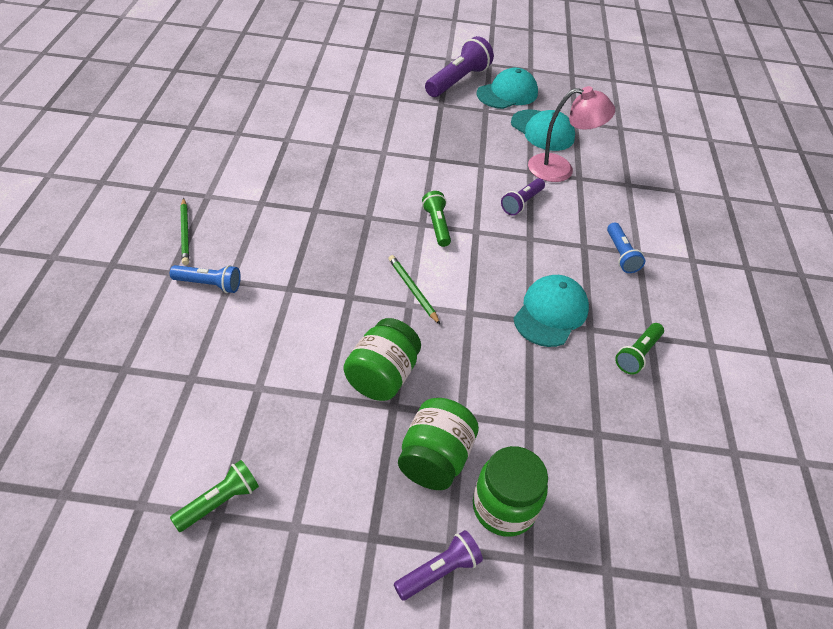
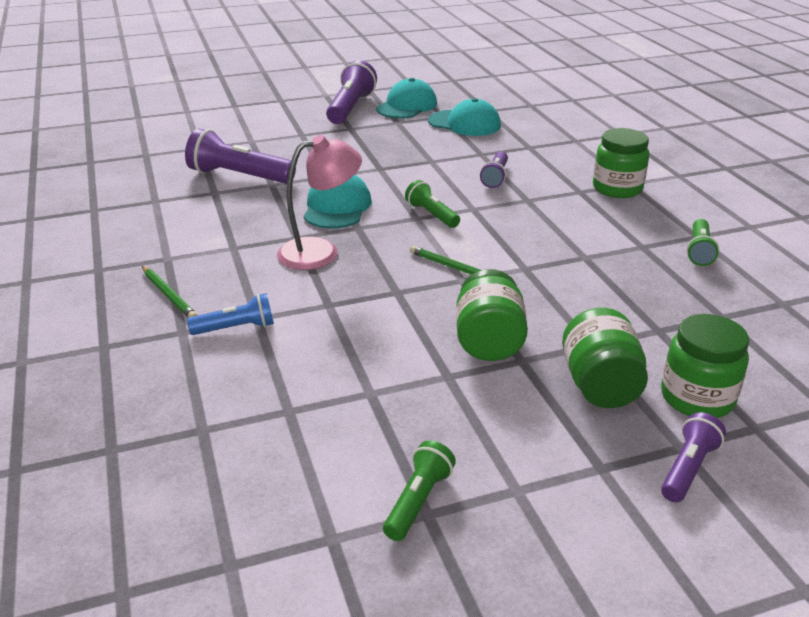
camera: 20 degrees left, 15 degrees down
turquoise cap [514,275,589,347] -> turquoise cap moved to [304,175,371,228]
pink lamp [528,86,615,182] -> pink lamp moved to [277,135,362,270]
blue flashlight [607,222,645,273] -> green jar [593,128,649,198]
none -> purple flashlight [185,129,296,184]

